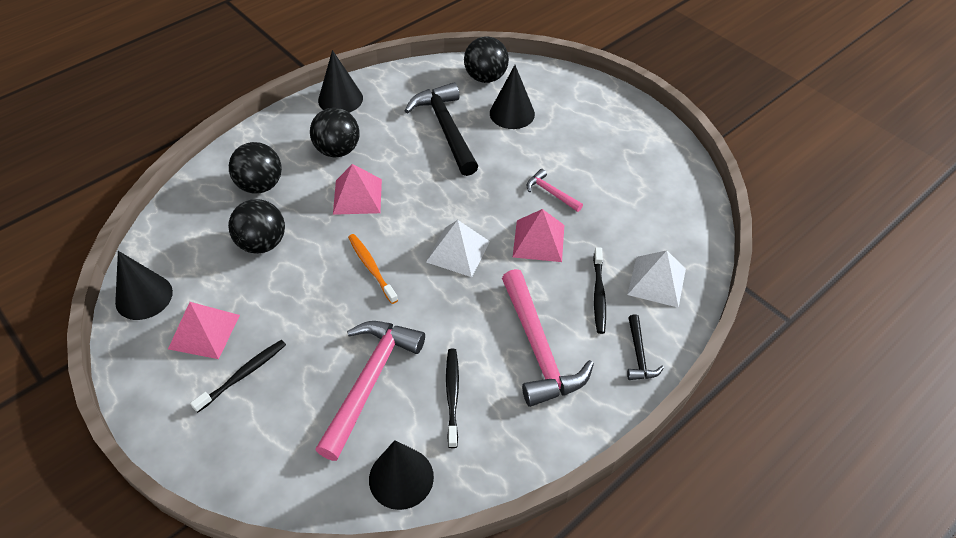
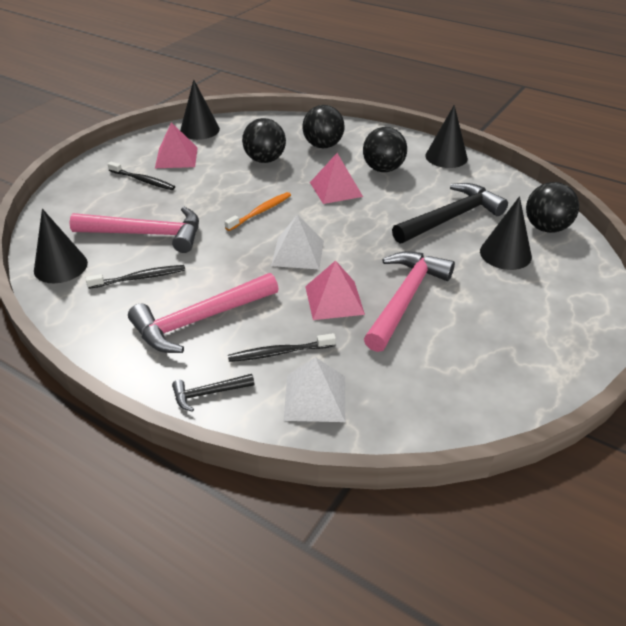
camera: 75 degrees right, 10 degrees down
pink hammer [527,169,583,212] -> pink hammer [364,252,455,352], size x2.07

